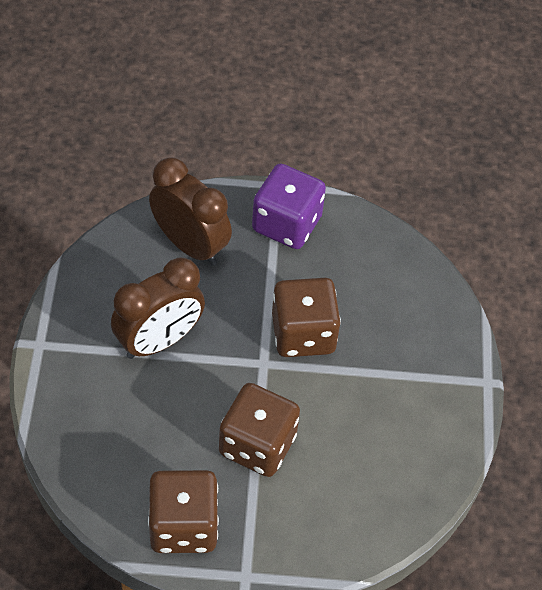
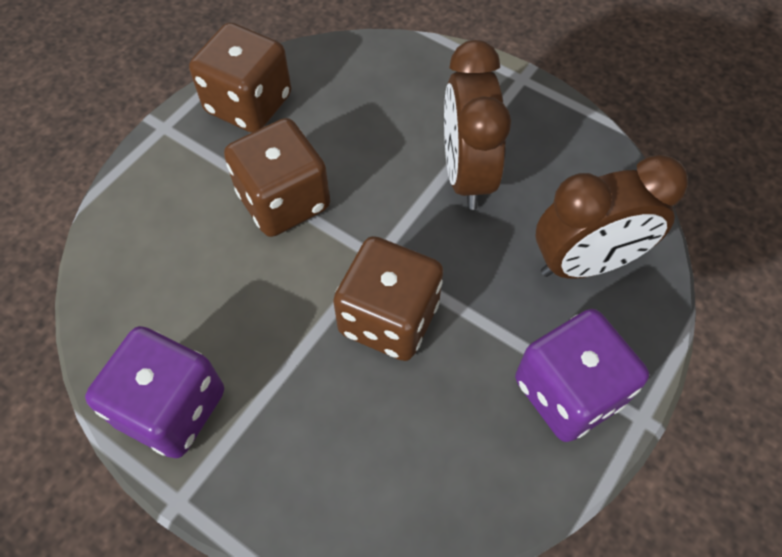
camera: 125 degrees right, 5 degrees up
none -> purple dice [85,326,224,458]

